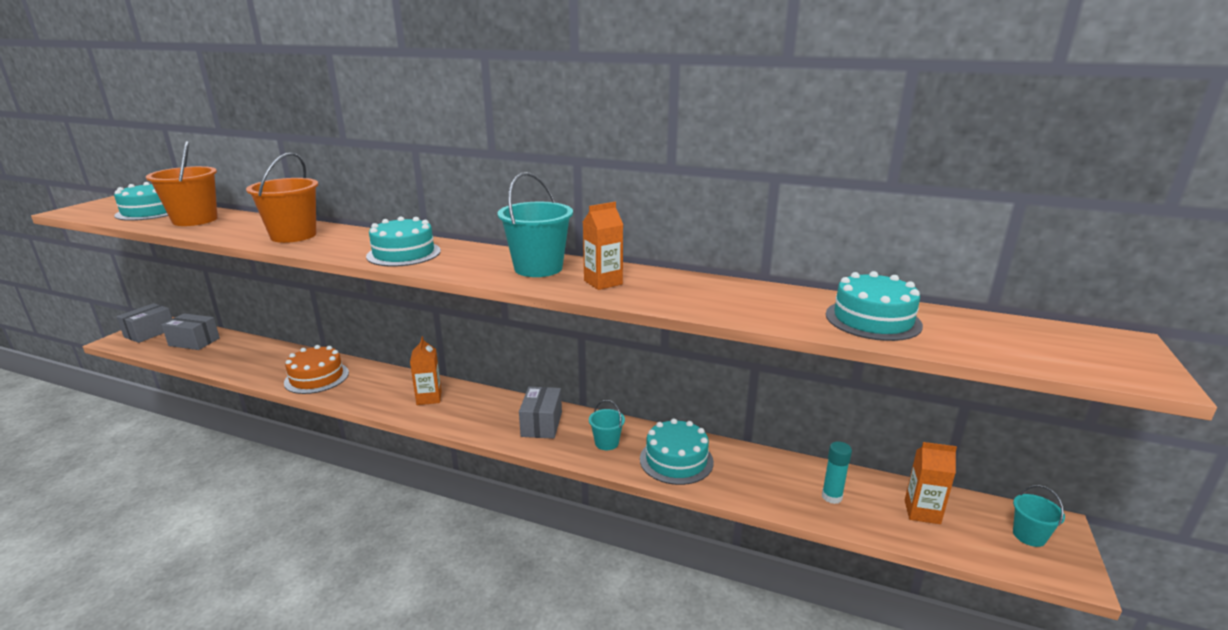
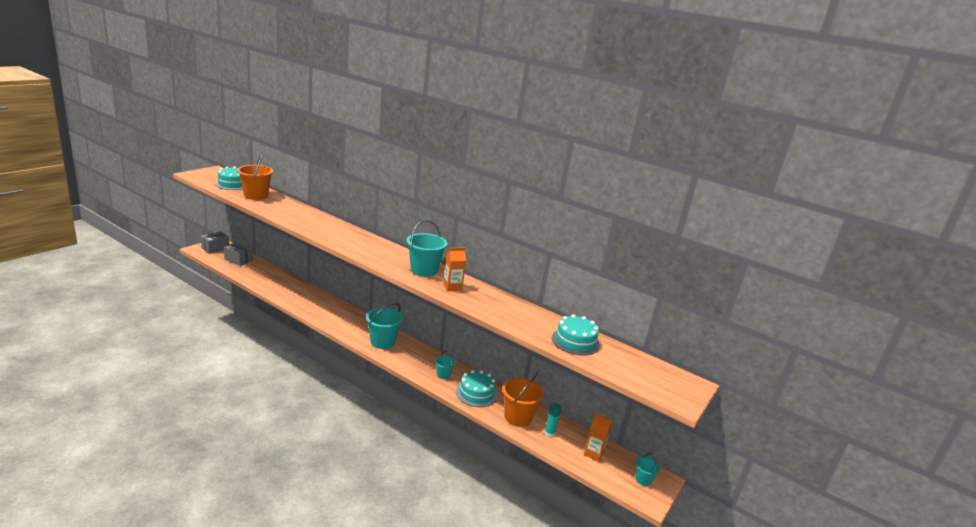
camera: 10 degrees right, 0 degrees up
orange bucket [246,153,318,243] -> orange bucket moved to [502,373,544,427]
orange cake [284,345,349,394] -> none
turquoise cake [366,216,441,267] -> none
orange carton [410,336,441,405] -> none
grey box [519,387,562,439] -> none
none -> turquoise bucket [366,303,403,349]

